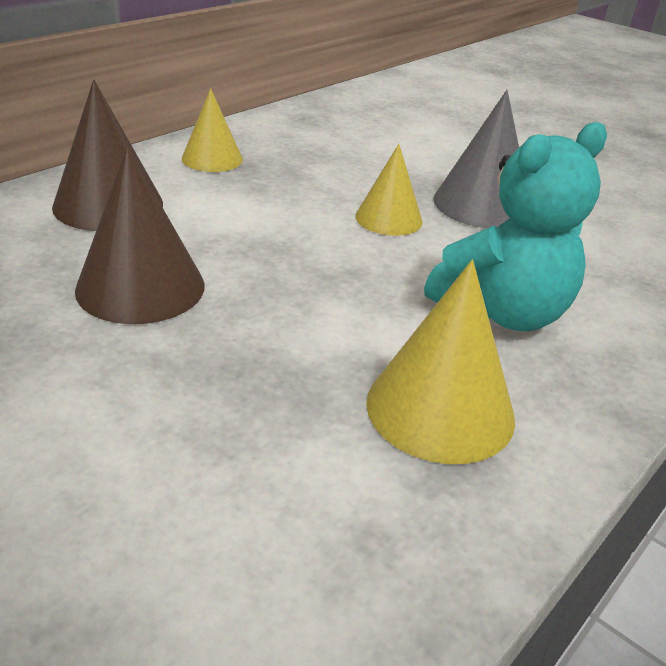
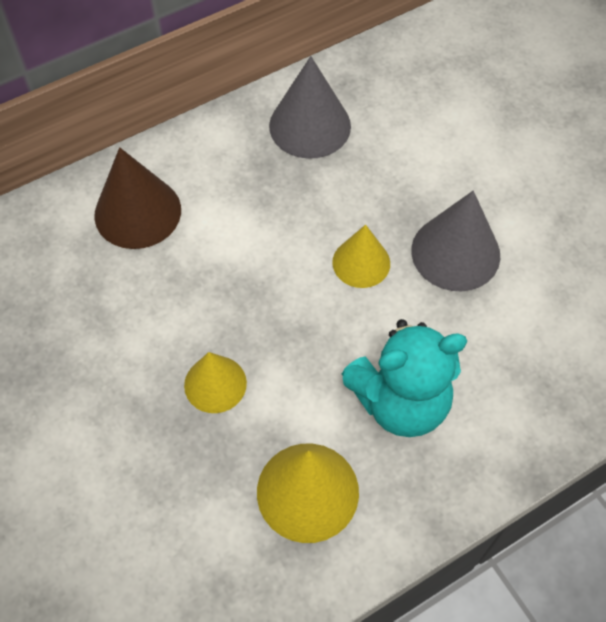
camera: 20 degrees right, 25 degrees up
brown cone [75,147,204,324] -> none
yellow cone [182,88,243,172] -> yellow cone moved to [184,352,247,413]
none -> grey cone [269,56,351,159]

